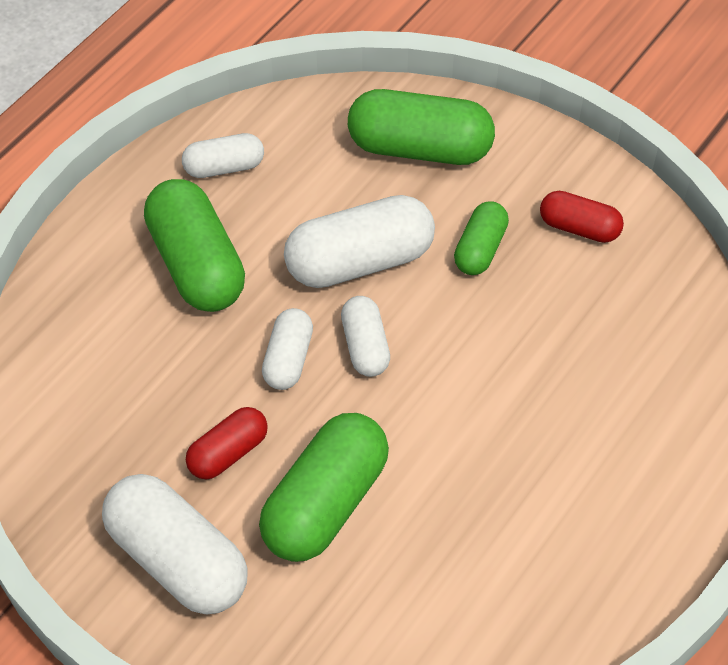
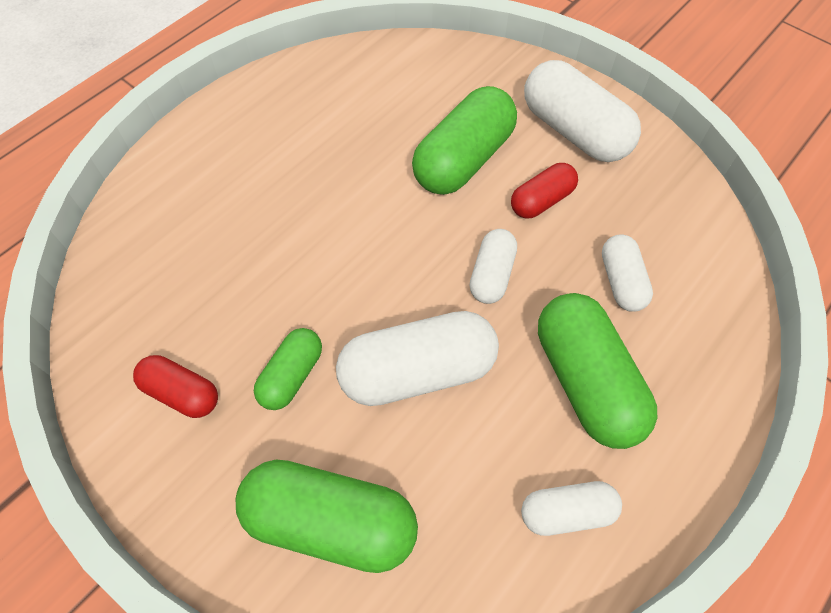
camera: 175 degrees left, 5 degrees up
white capsule [341,296,390,377] -> white capsule moved to [602,234,653,312]

